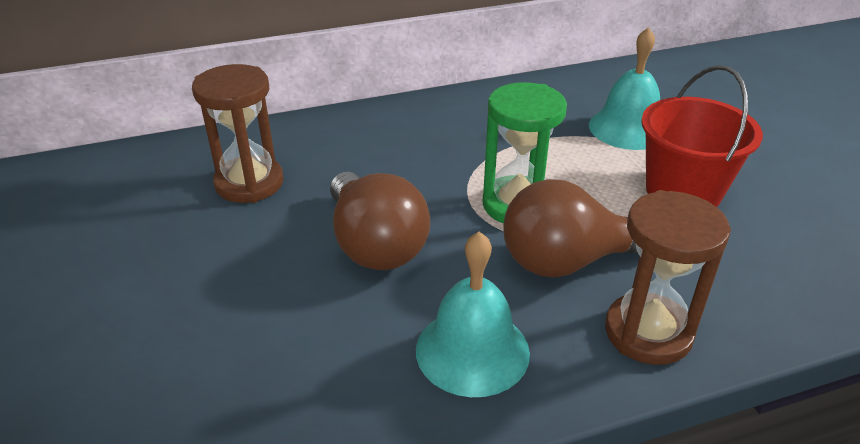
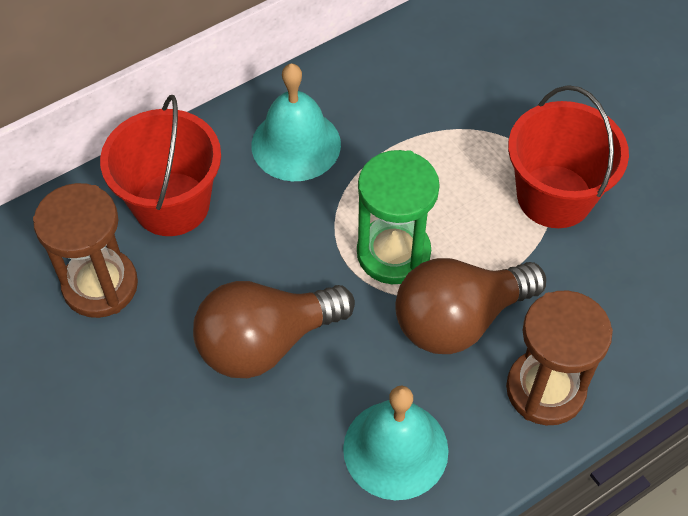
camera: 15 degrees left, 20 degrees up
brown light bulb [330,172,430,270] -> brown light bulb turned 105 degrees clockwise [193,281,355,378]
turquoise bell [589,27,660,150] -> turquoise bell moved to [252,64,341,181]
none -> red bucket [100,95,221,236]

